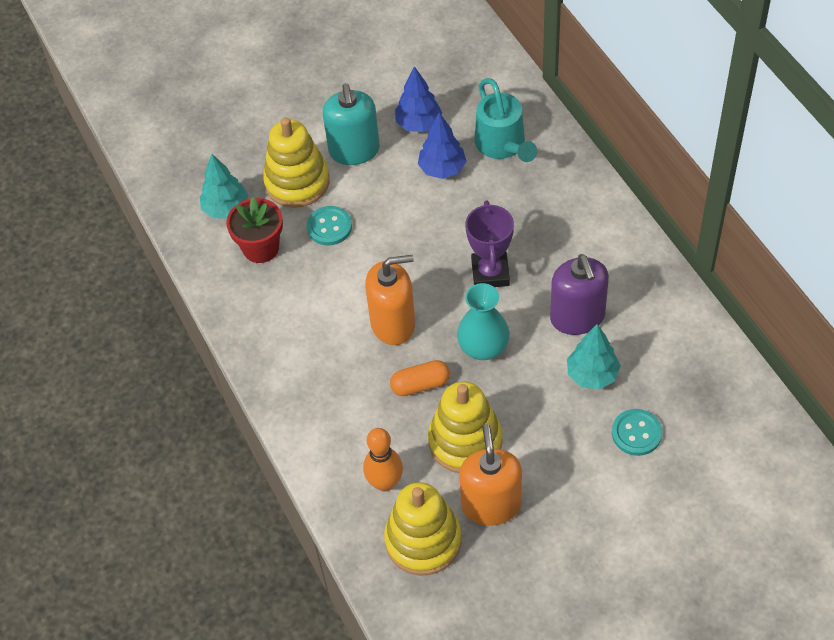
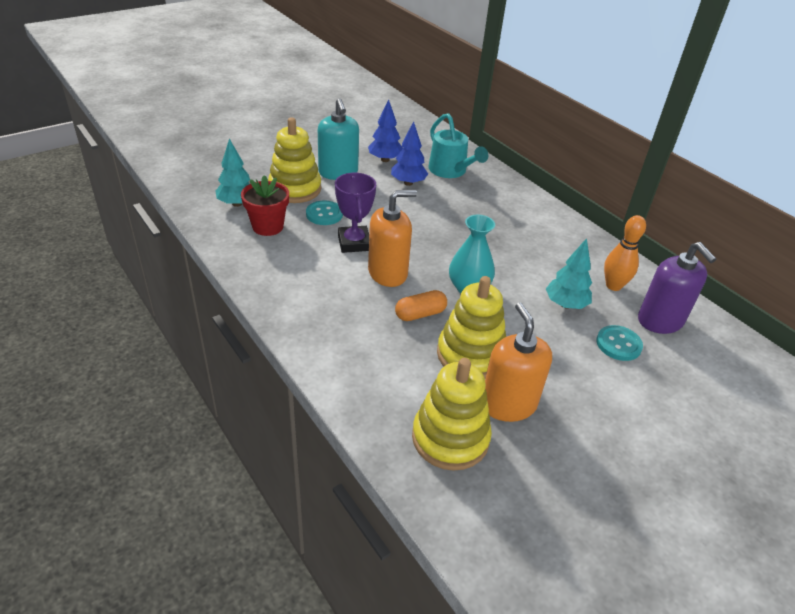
camera: 15 degrees left, 15 degrees down
orange bowling pin [363,428,403,492] -> orange bowling pin moved to [604,215,646,291]
purple trophy [465,200,514,287] -> purple trophy moved to [335,173,376,253]
purple soap dispenser [550,254,609,335] -> purple soap dispenser moved to [638,242,716,334]

